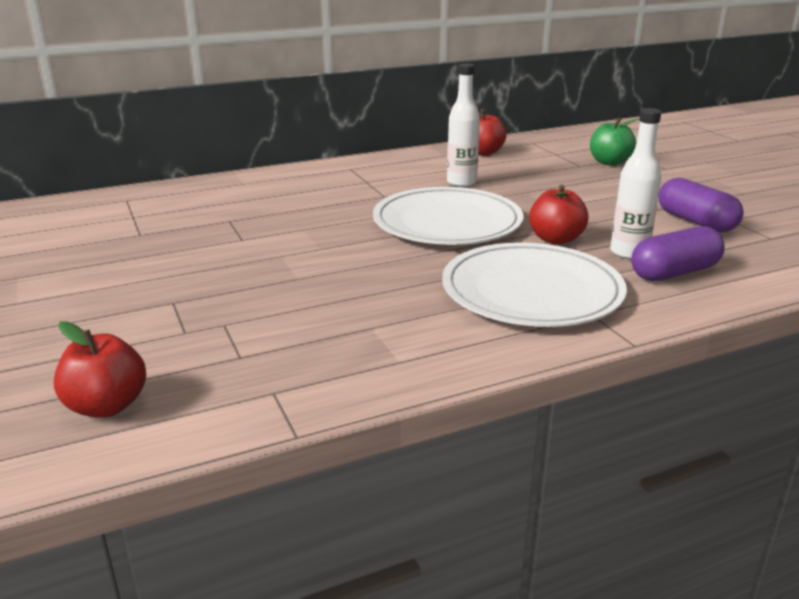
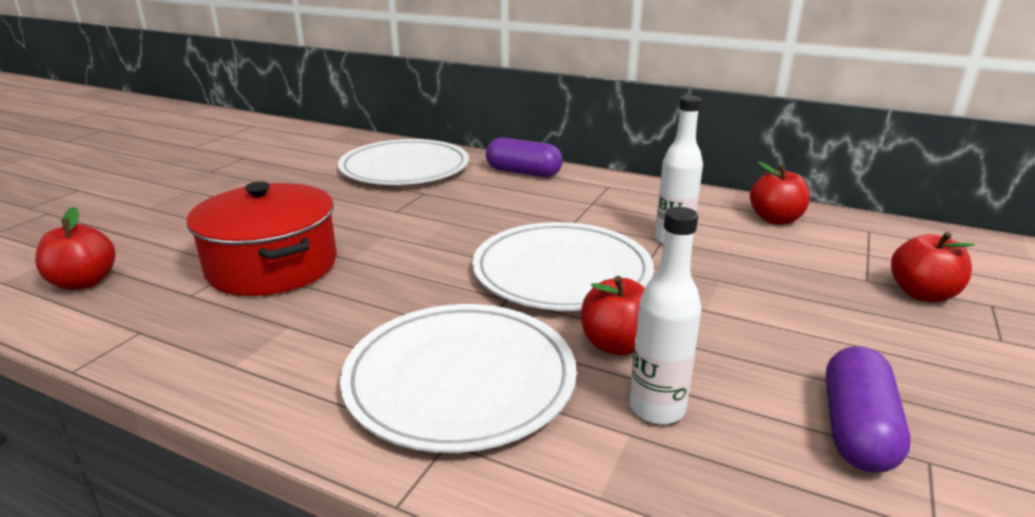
camera: 50 degrees right, 0 degrees up
green apple [590,117,638,166] -> red apple [891,232,975,302]
purple capsule [631,226,725,281] -> purple capsule moved to [486,138,563,177]
none -> red pot [186,182,337,296]
none -> white plate [338,139,469,185]

